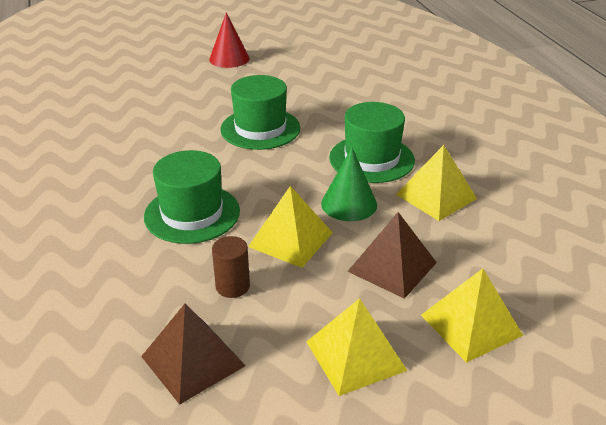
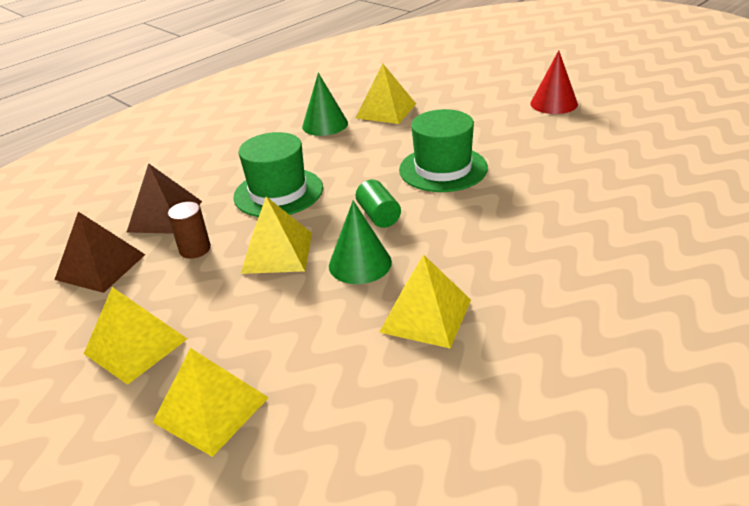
camera: 65 degrees right, 0 degrees up
green hat [329,102,415,183] -> none
brown pyramid [347,212,437,299] -> brown pyramid moved to [127,163,202,234]
none -> green cone [302,73,348,136]
none -> yellow pyramid [356,64,416,124]
none -> green cylinder [356,179,401,228]

